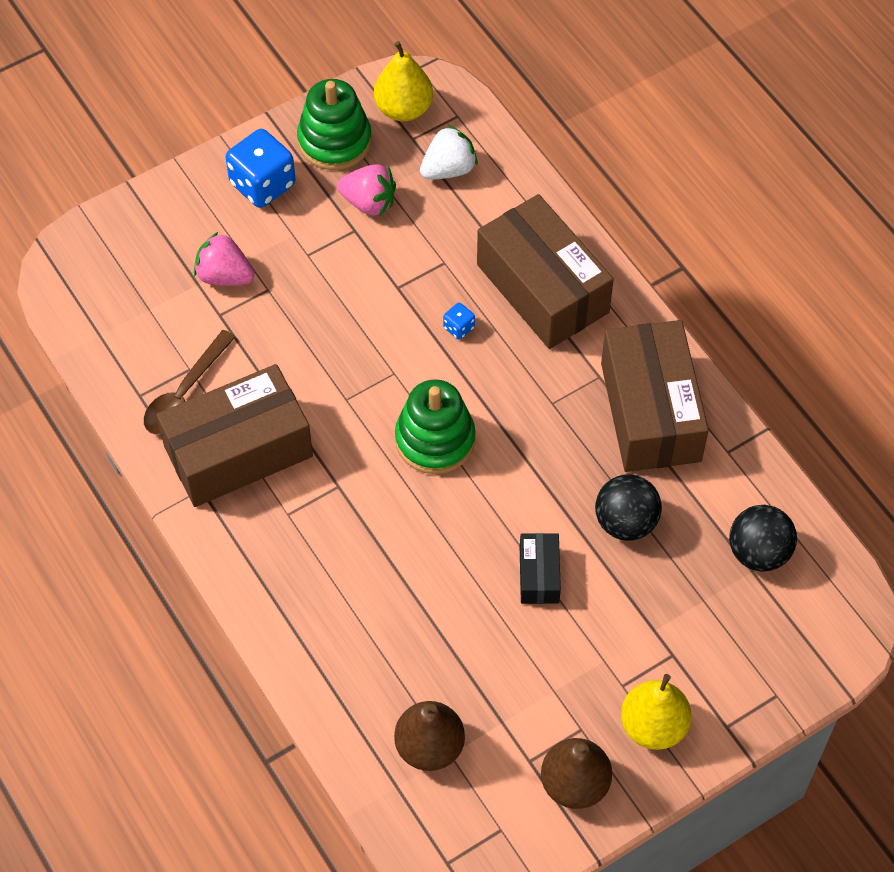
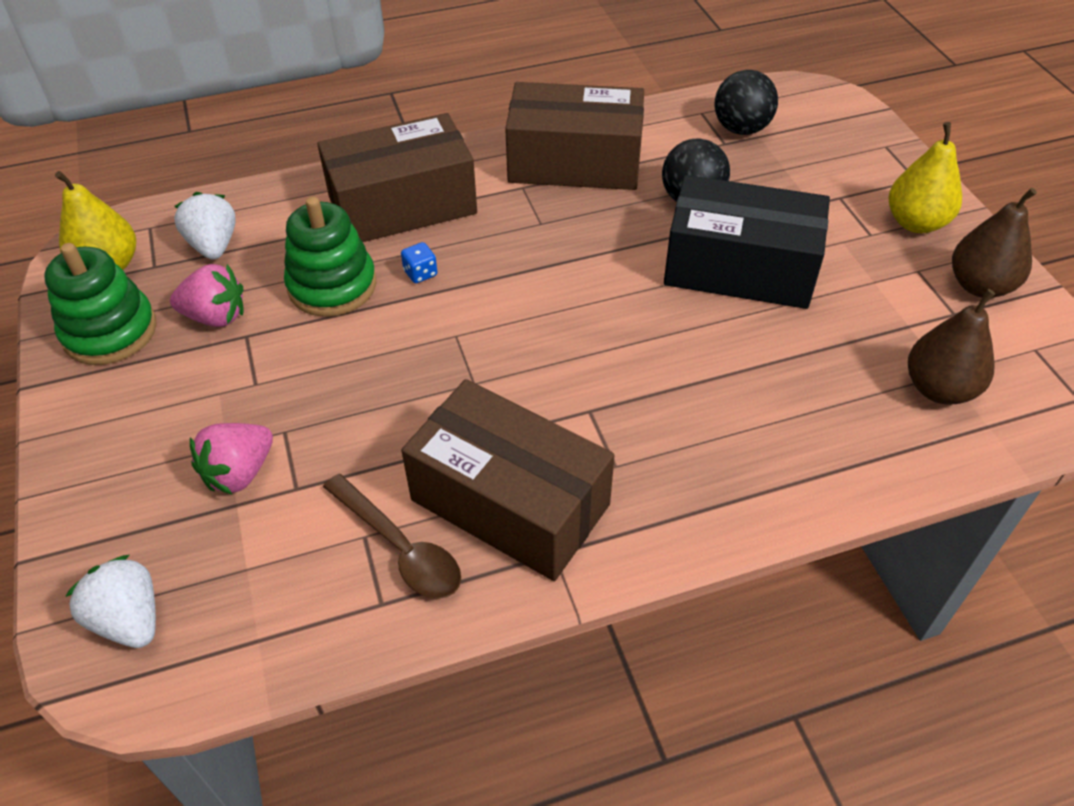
camera: 75 degrees left, 10 degrees down
brown box [157,364,313,507] -> brown box turned 45 degrees counterclockwise [401,379,614,581]
blue dice [226,129,296,208] -> none
pink strawberry [337,164,396,216] -> pink strawberry turned 60 degrees clockwise [170,264,244,327]
green stacking toy [395,379,475,474] -> green stacking toy moved to [284,197,376,317]
black box [520,533,561,604] -> black box [664,175,830,309], size x2.13
none -> white strawberry [65,555,156,648]

